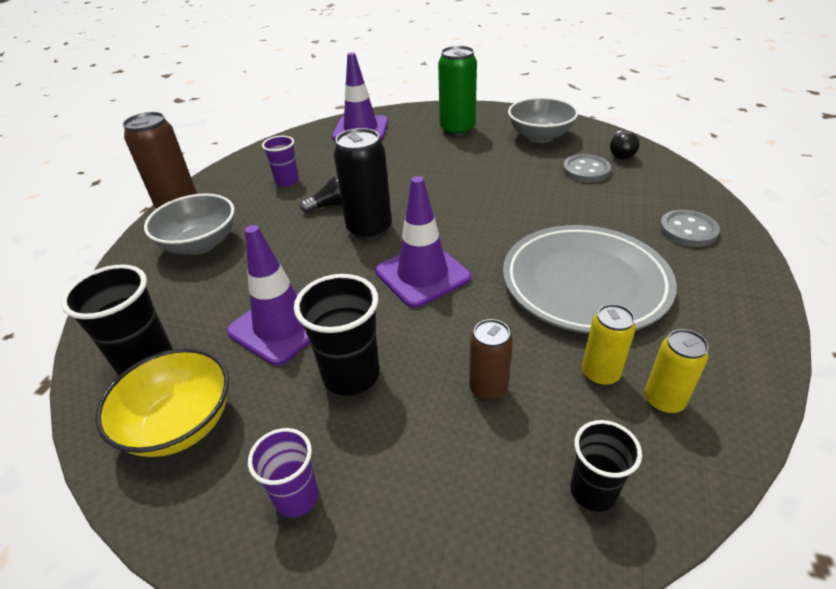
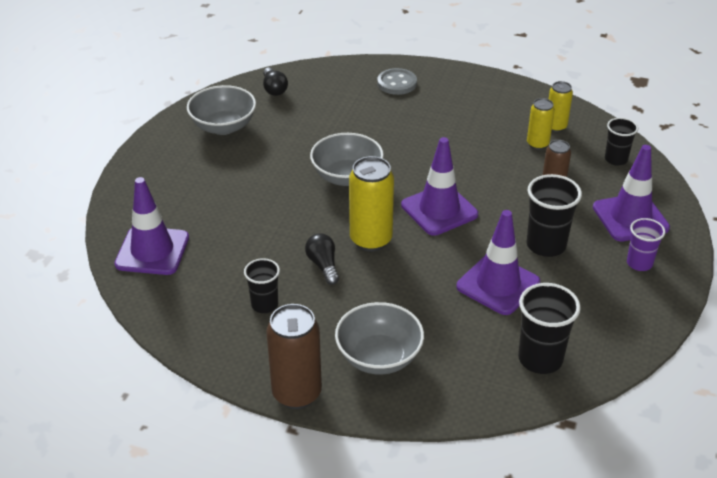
camera: 90 degrees left, 0 degrees up
yellow bowl [95,348,229,457] -> none
purple cup [262,136,299,187] -> black cup [244,258,280,313]
black can [334,128,392,240] -> yellow can [349,156,394,251]
green can [438,46,477,137] -> none
grey plate [503,225,677,334] -> none
grey button [563,154,611,183] -> none
black light bulb [610,131,640,160] -> black light bulb turned 60 degrees clockwise [263,68,288,96]
none -> grey bowl [310,133,384,186]
none -> purple traffic cone [593,145,670,242]

